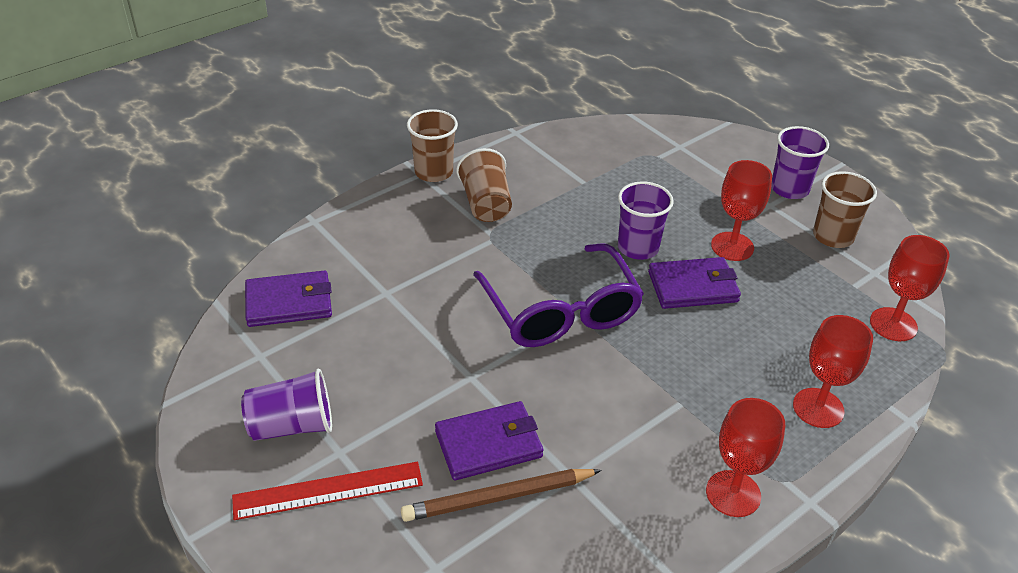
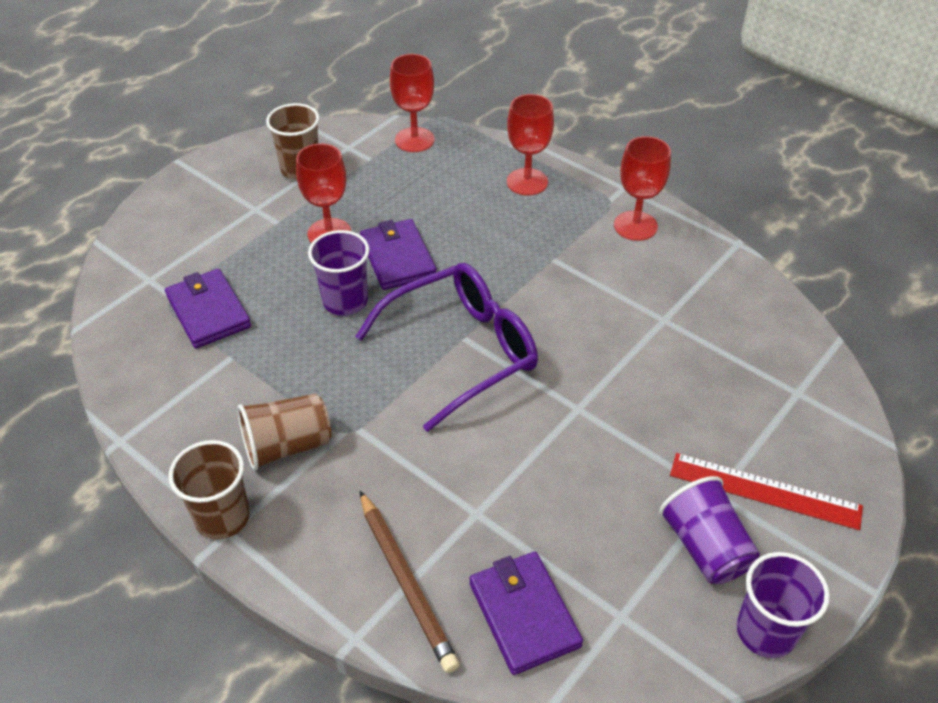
camera: 100 degrees left, 5 degrees up
red ruler [232,462,423,520] -> red ruler turned 45 degrees counterclockwise [670,453,863,530]
brown pencil [401,469,602,522] -> brown pencil moved to [360,491,460,673]
purple wallet [435,401,543,480] -> purple wallet moved to [165,269,251,348]
purple cup [771,126,829,199] -> purple cup moved to [736,552,830,658]

